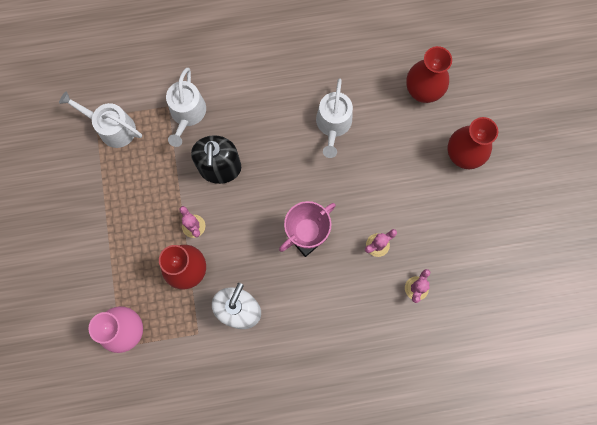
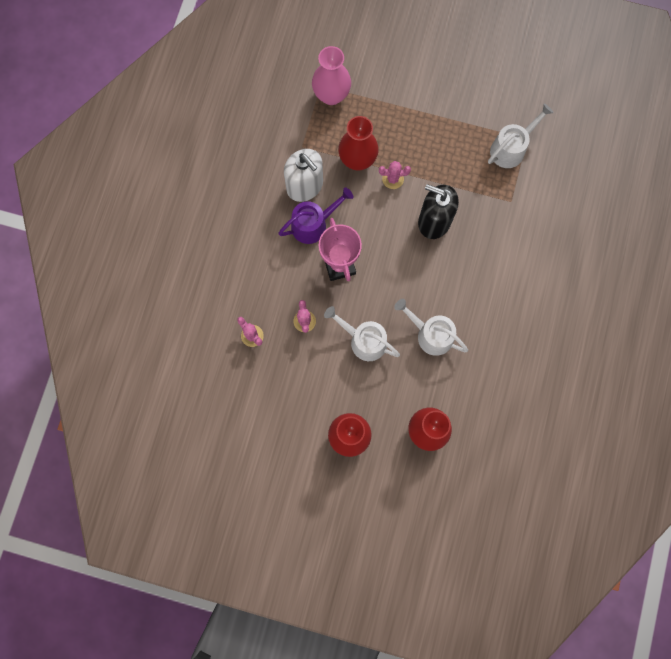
camera: 115 degrees right, 0 degrees up
white watering can [166,68,206,147] -> white watering can moved to [324,306,400,361]
none -> purple watering can [278,188,353,244]

